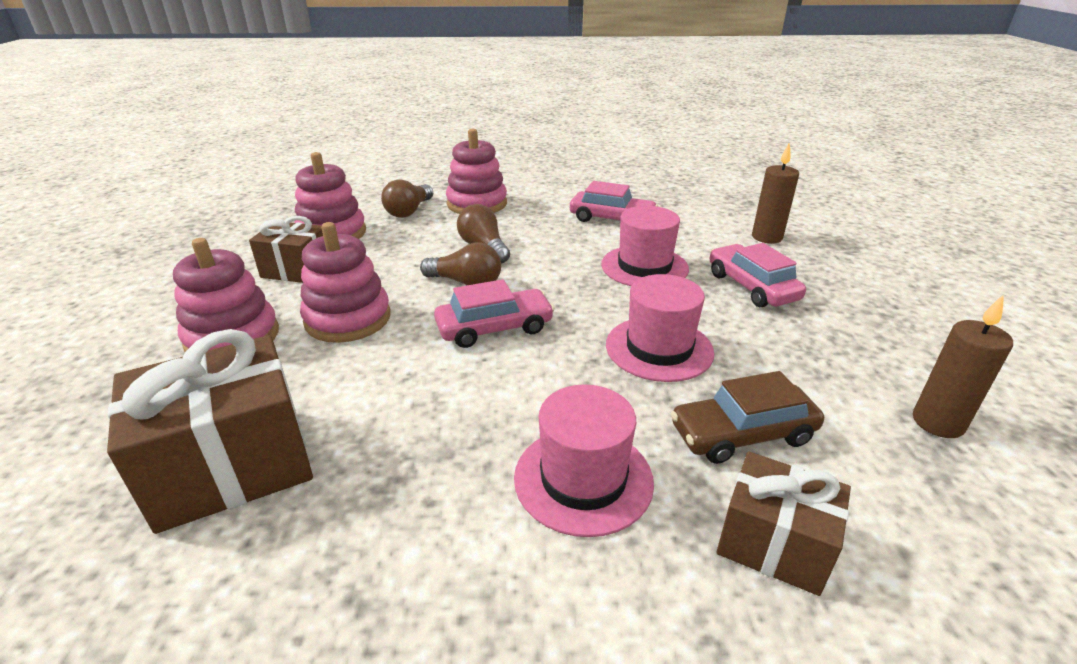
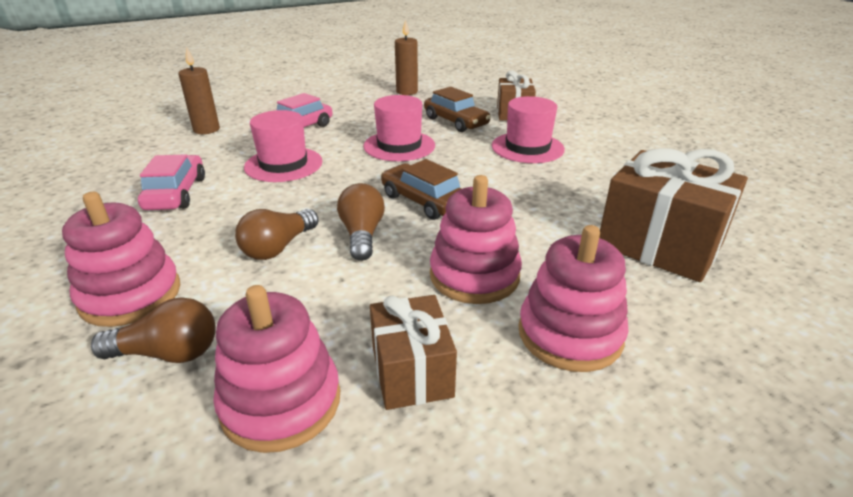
camera: 115 degrees left, 0 degrees up
pink car [434,279,555,348] -> brown car [381,159,462,220]

